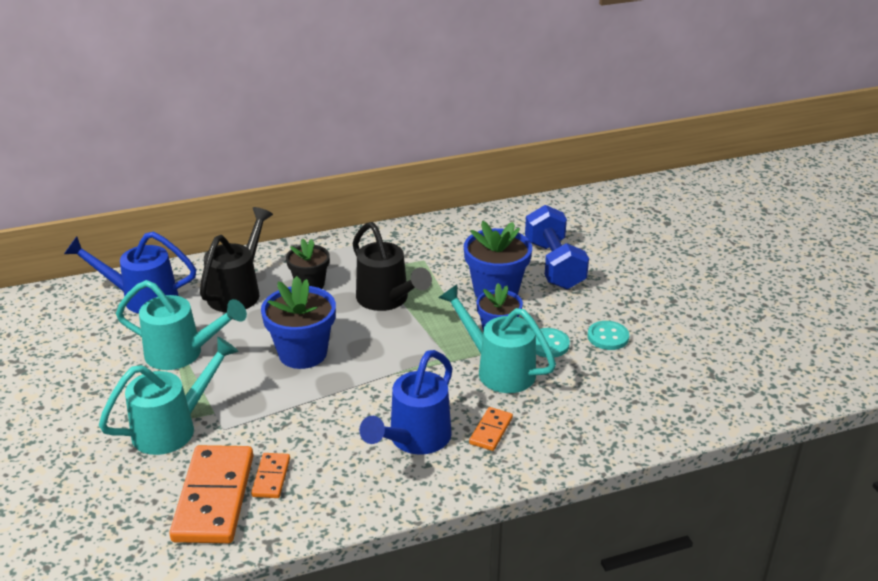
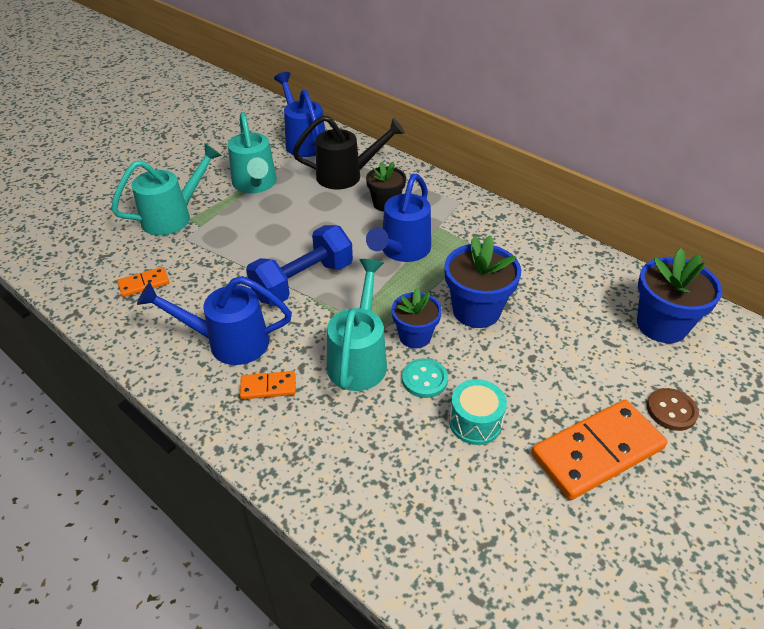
camera: 60 degrees right, 10 degrees up
turquoise watering can [99,337,238,455] -> turquoise watering can turned 60 degrees counterclockwise [111,143,222,235]
orange domino [169,445,253,543] -> orange domino moved to [531,400,668,500]
blue flower pot [261,276,336,369] -> blue flower pot moved to [637,248,722,343]
black watering can [352,222,432,311] -> blue watering can [366,174,431,262]
blue dumbbell [525,205,589,289] -> blue dumbbell moved to [246,225,353,306]
turquoise button [588,321,629,350] -> turquoise drum [449,379,507,445]
none -> brown button [647,388,699,431]

